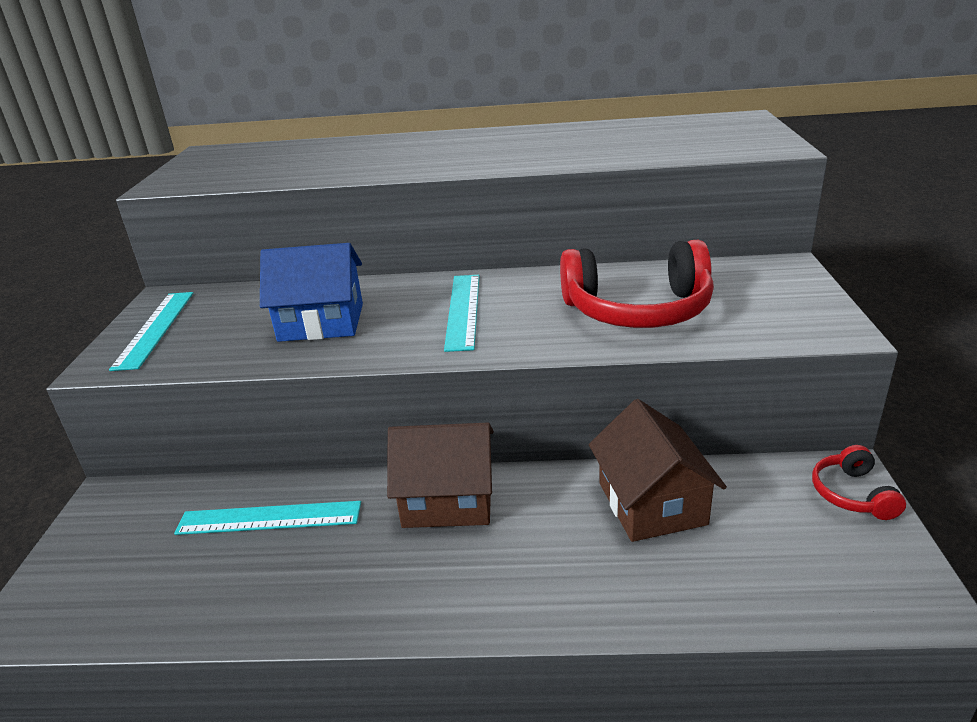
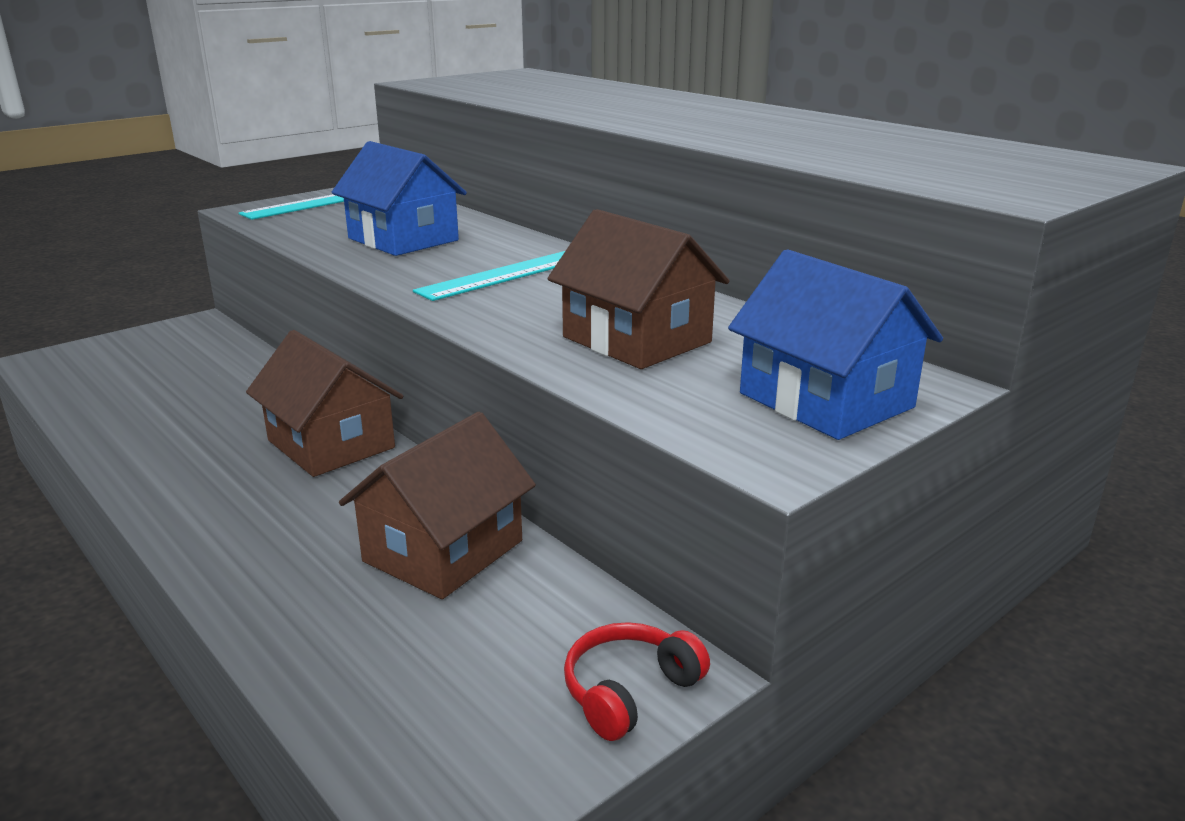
camera: 45 degrees right, 5 degrees down
turquoise ruler [174,501,361,535] -> none
red headphones [560,240,714,328] -> brown house [548,209,730,369]
none -> blue house [728,249,943,440]

